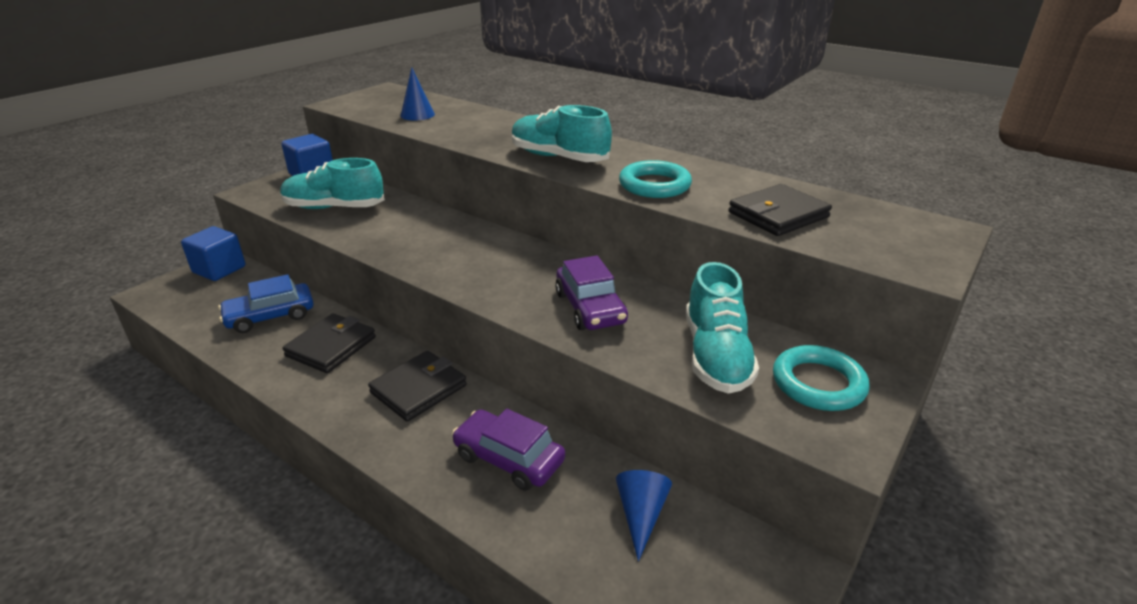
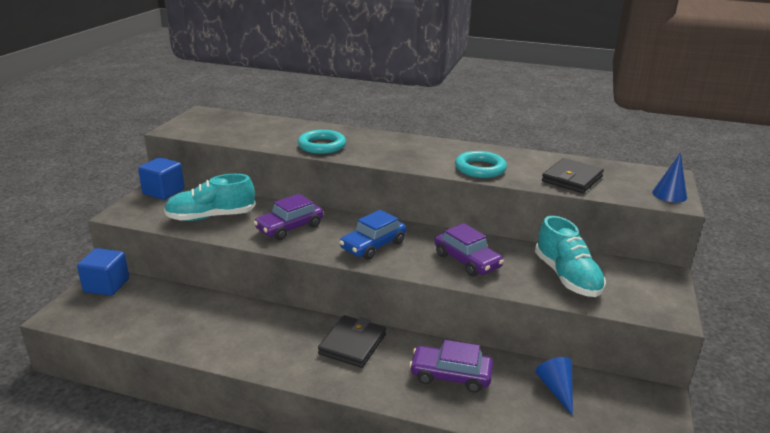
camera: 20 degrees left, 5 degrees down
blue car [218,274,314,333] -> blue car moved to [339,210,406,260]
black wallet [282,313,376,373] -> none
blue cone [401,67,435,120] -> blue cone moved to [652,153,687,202]
turquoise shoe [512,105,612,162] -> none
turquoise ring [773,345,870,411] -> turquoise ring moved to [298,130,346,154]
none -> purple car [254,194,323,240]

